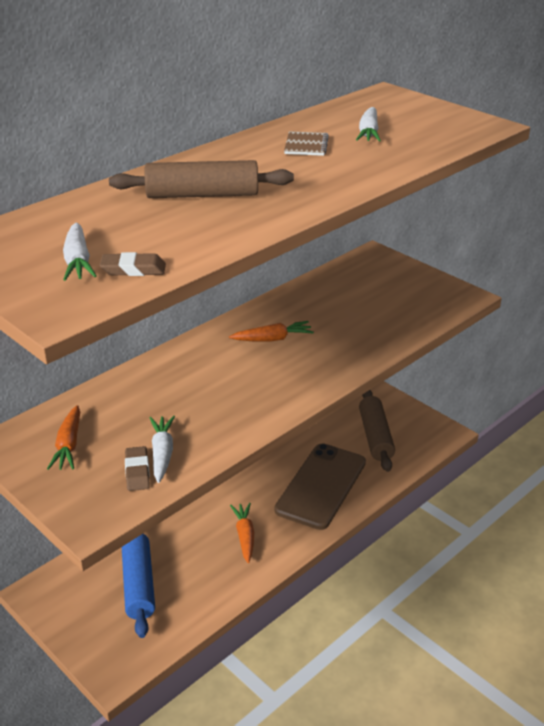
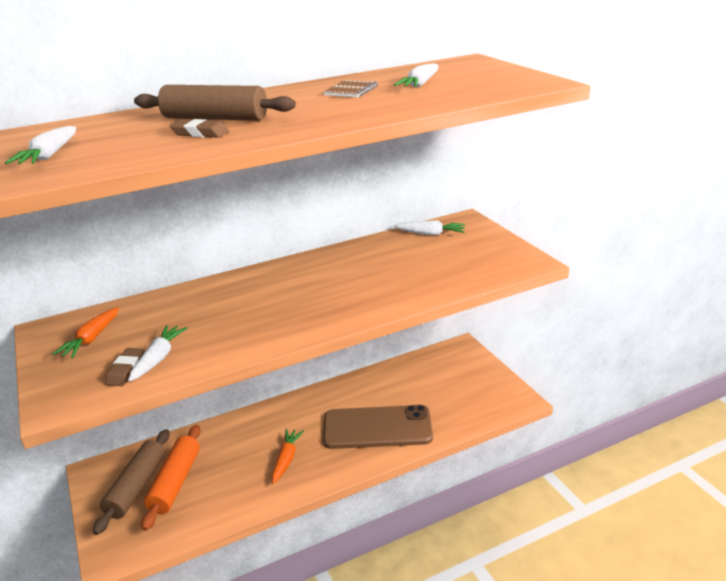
camera: 20 degrees right, 5 degrees down
brown eraser [100,252,166,276] -> brown eraser moved to [170,119,229,138]
blue rolling pin [122,534,155,638] -> orange rolling pin [141,425,201,531]
orange carrot [229,321,314,342] -> none
brown phone [275,443,366,530] -> brown phone turned 45 degrees clockwise [323,405,433,449]
brown rolling pin [359,390,395,472] -> brown rolling pin moved to [93,429,170,535]
none -> white carrot [394,220,465,235]

